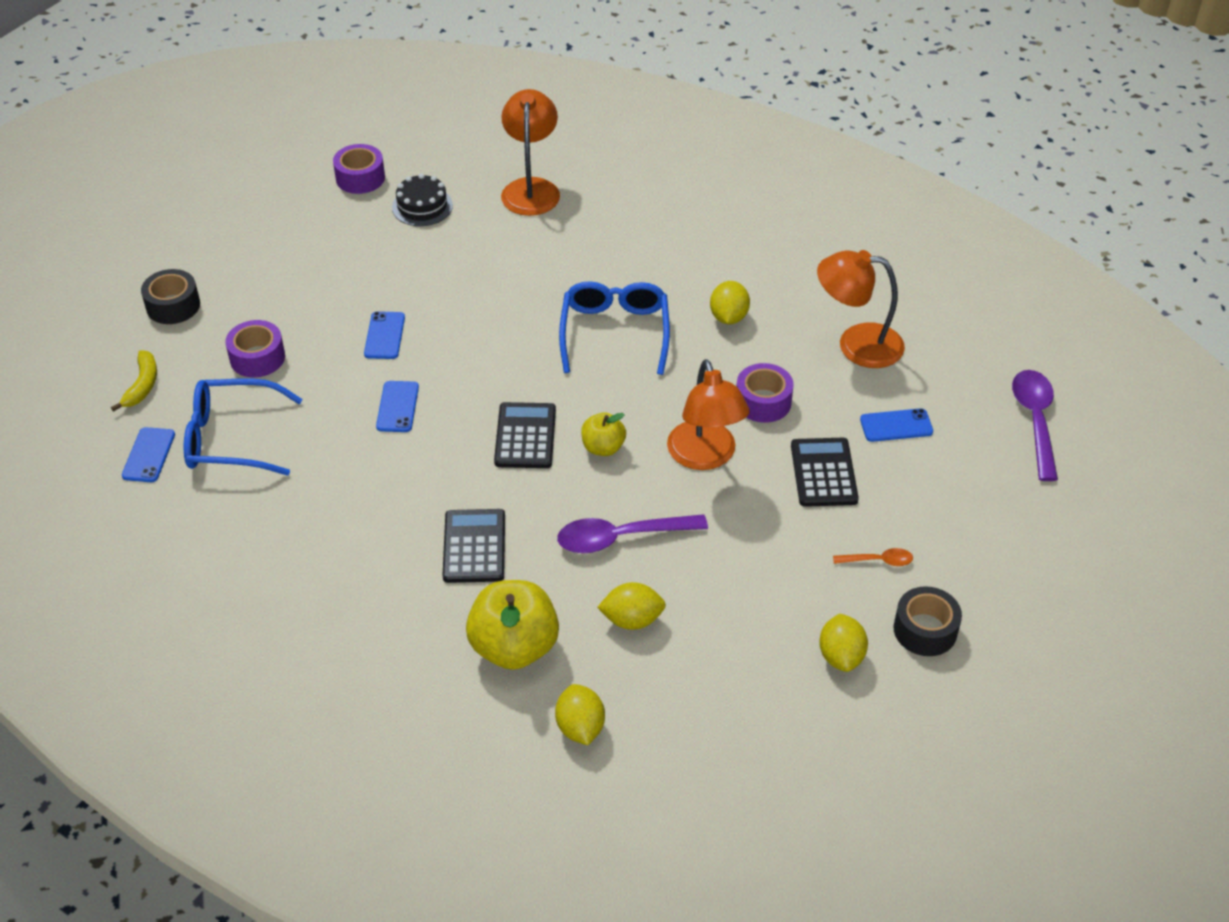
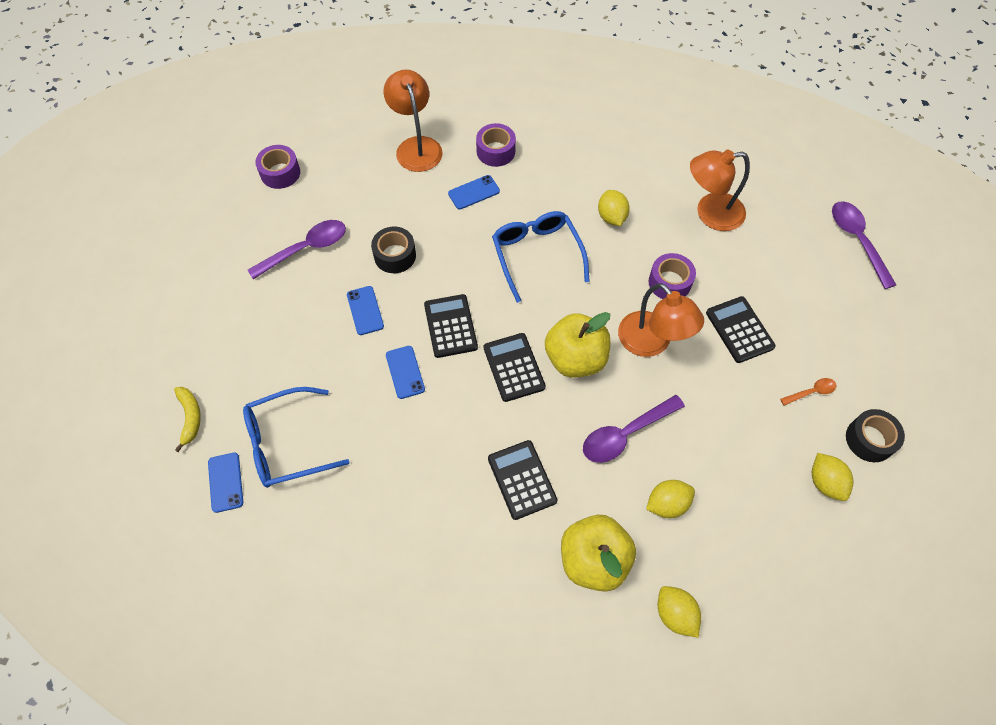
camera: 20 degrees left, 15 degrees up
black tape [141,269,200,324] -> black tape moved to [371,227,416,273]
purple tape [225,320,285,377] -> purple tape moved to [476,123,516,167]
black cake [392,173,453,226] -> none
yellow apple [581,412,626,456] -> yellow apple [545,312,611,378], size x1.83
blue phone [860,408,933,442] -> blue phone moved to [448,175,500,209]
none -> purple spoon [248,220,346,279]
none -> black calculator [424,294,478,358]

